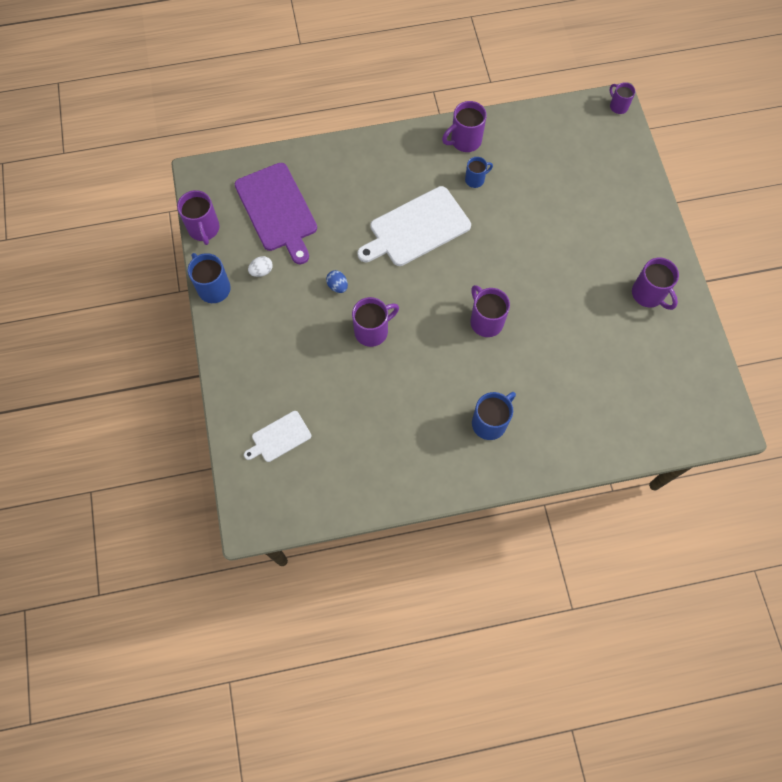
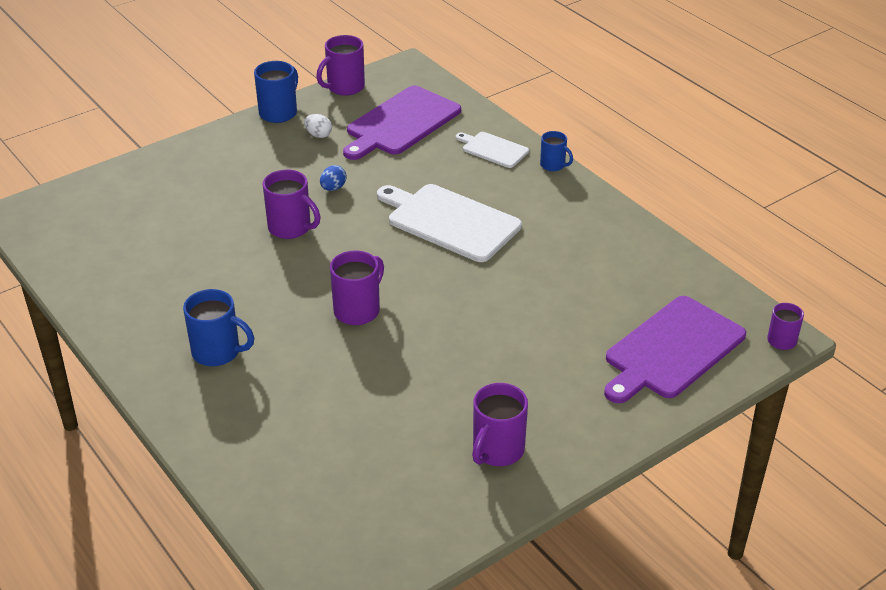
camera: 65 degrees right, 30 degrees down
white cutting board [244,411,311,462] -> white cutting board moved to [456,132,529,168]
purple mug [442,101,487,152] -> none
blue mug [465,157,493,188] -> blue mug moved to [540,131,573,171]
none -> purple cutting board [604,296,746,403]

